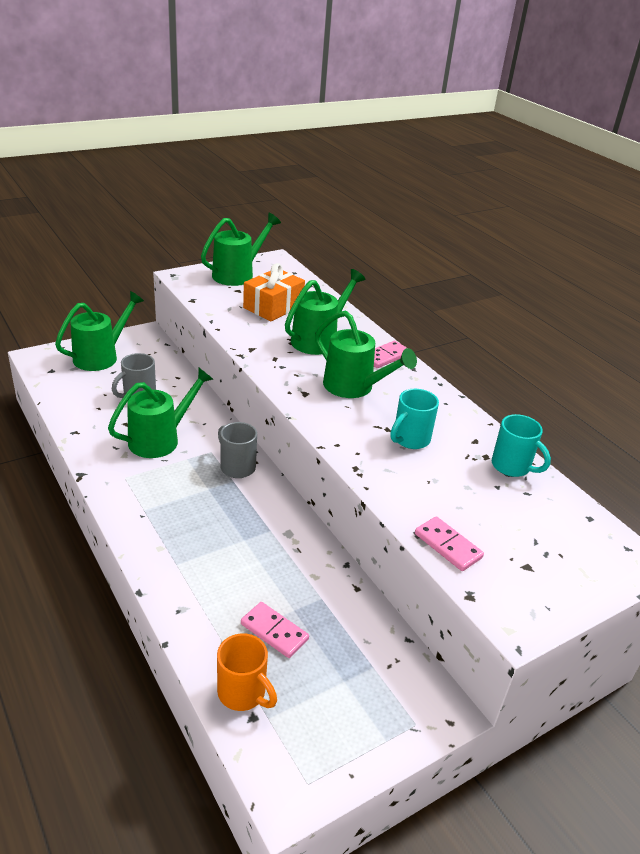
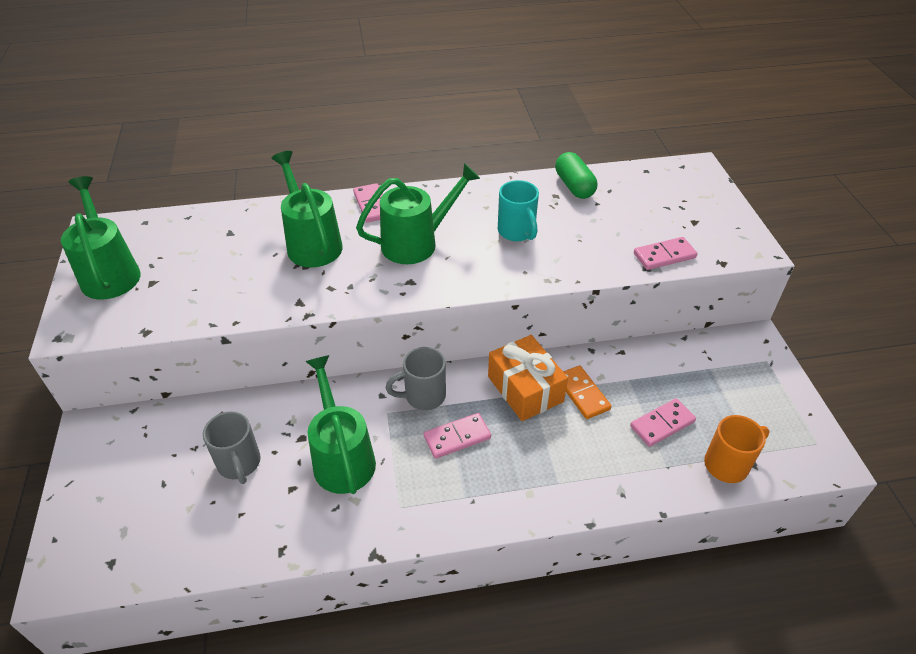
camera: 65 degrees left, 10 degrees up
green watering can [55,291,144,371] -> none
orange gift [243,263,305,321] -> orange gift moved to [488,335,568,421]
turquoise mug [492,414,551,477] -> green capsule [555,152,597,199]
none -> pink domino [424,413,491,459]
none -> orange domino [563,365,611,419]

